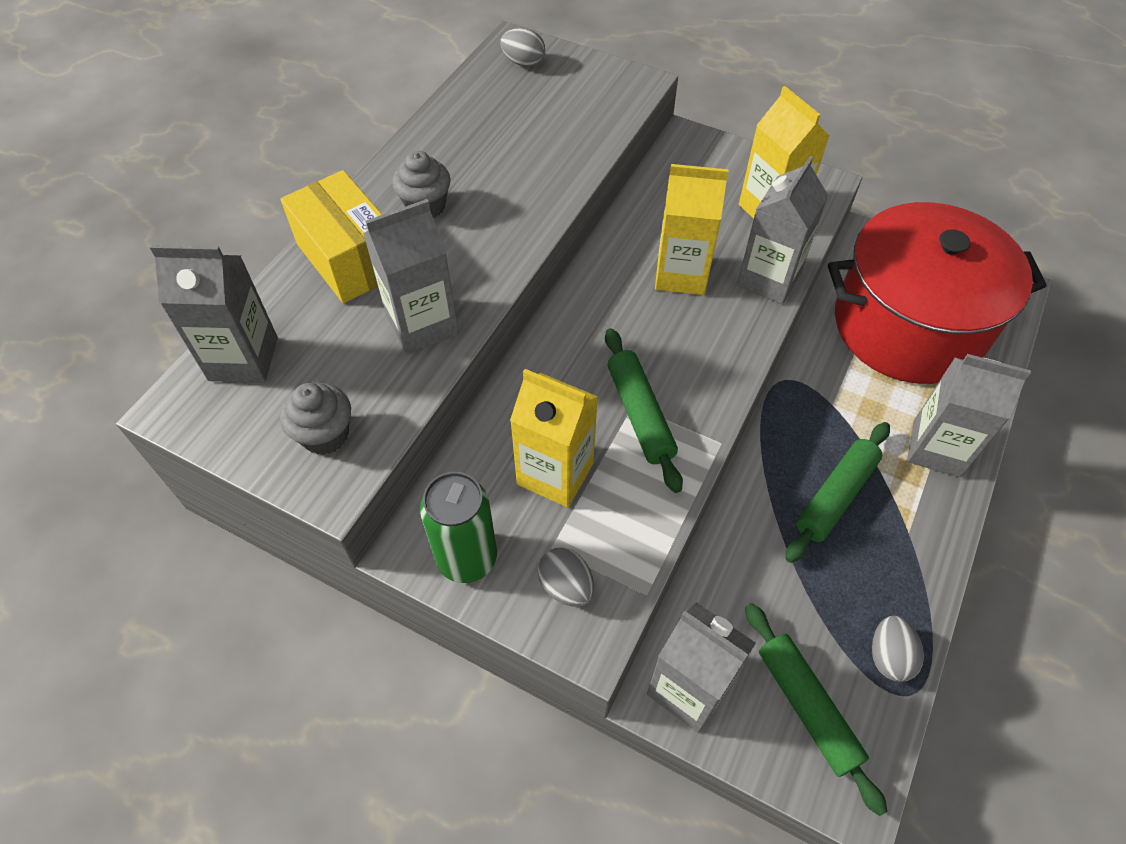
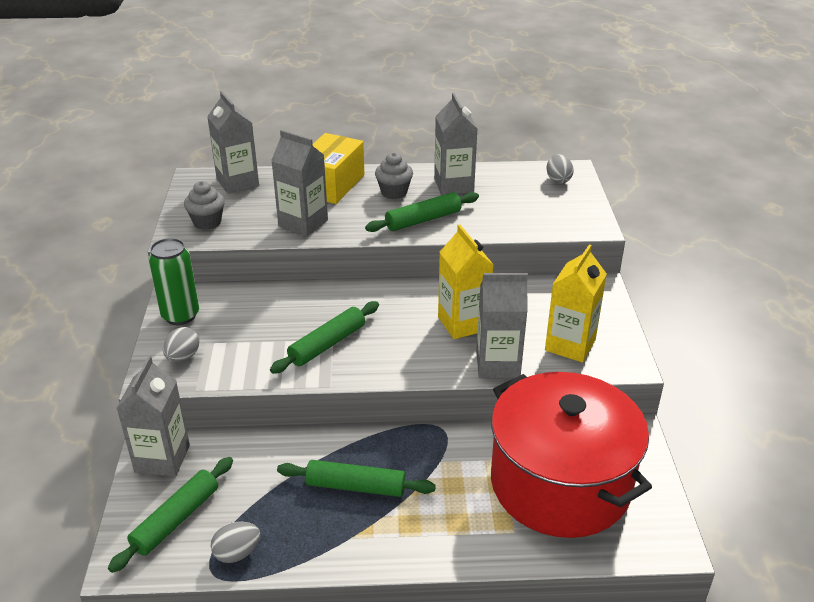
camera: 60 degrees right, 20 degrees down
yellow carton [510,369,598,507] -> none
grey carton [907,354,1031,477] -> grey carton moved to [434,93,477,195]
none -> green rolling pin [365,192,479,232]

